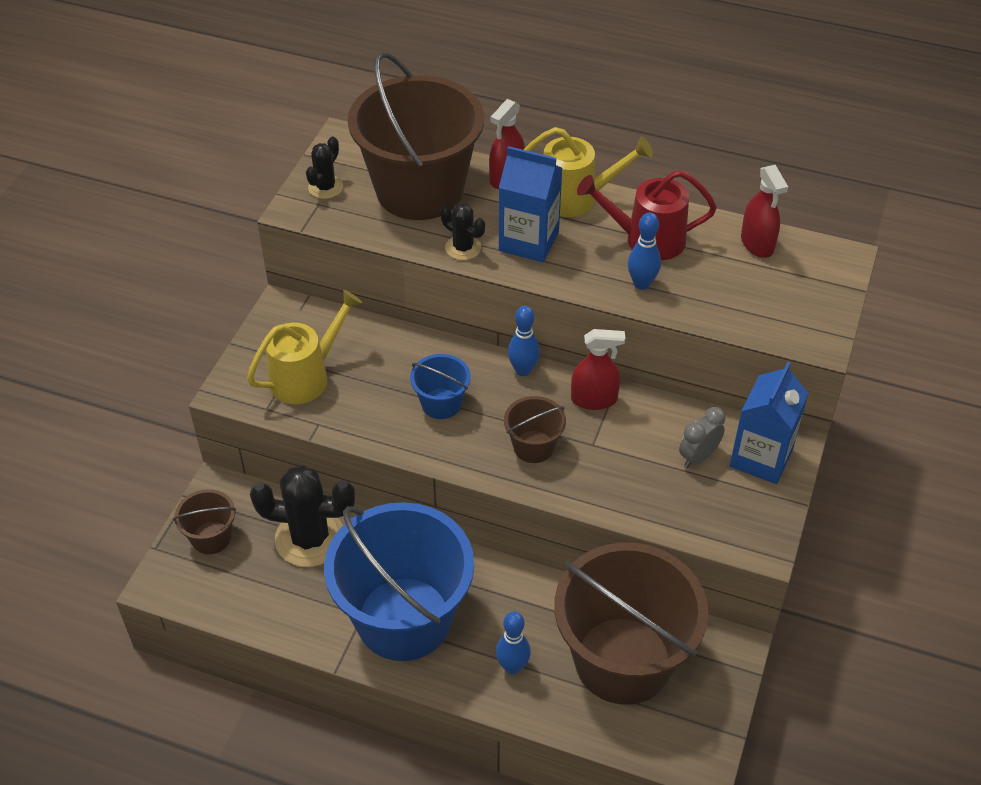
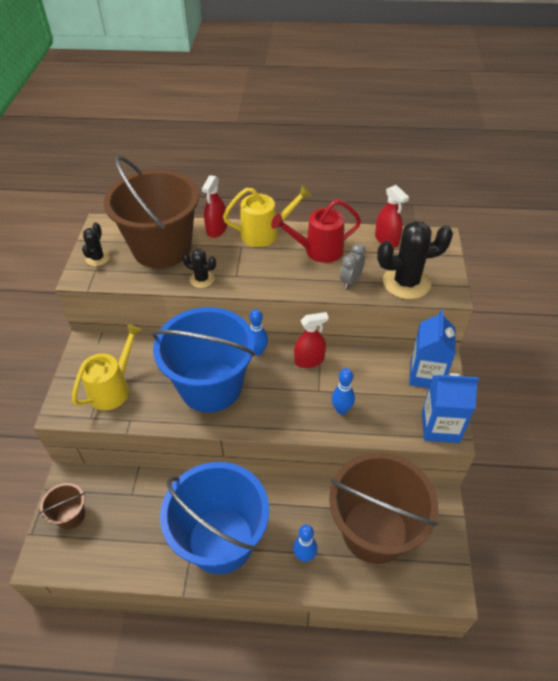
camera: 15 degrees left, 0 degrees up
black cactus [250,465,355,567] -> black cactus moved to [377,221,453,299]
blue bucket [410,354,471,419] -> blue bucket [152,307,255,412], size x2.30
blue carton [499,146,563,262] -> blue carton moved to [422,373,479,443]
brown bucket [504,396,566,463] -> none
blue bowling pin [628,212,661,290] -> blue bowling pin moved to [331,368,355,415]
grey clock [679,407,725,468] -> grey clock moved to [340,243,366,289]

